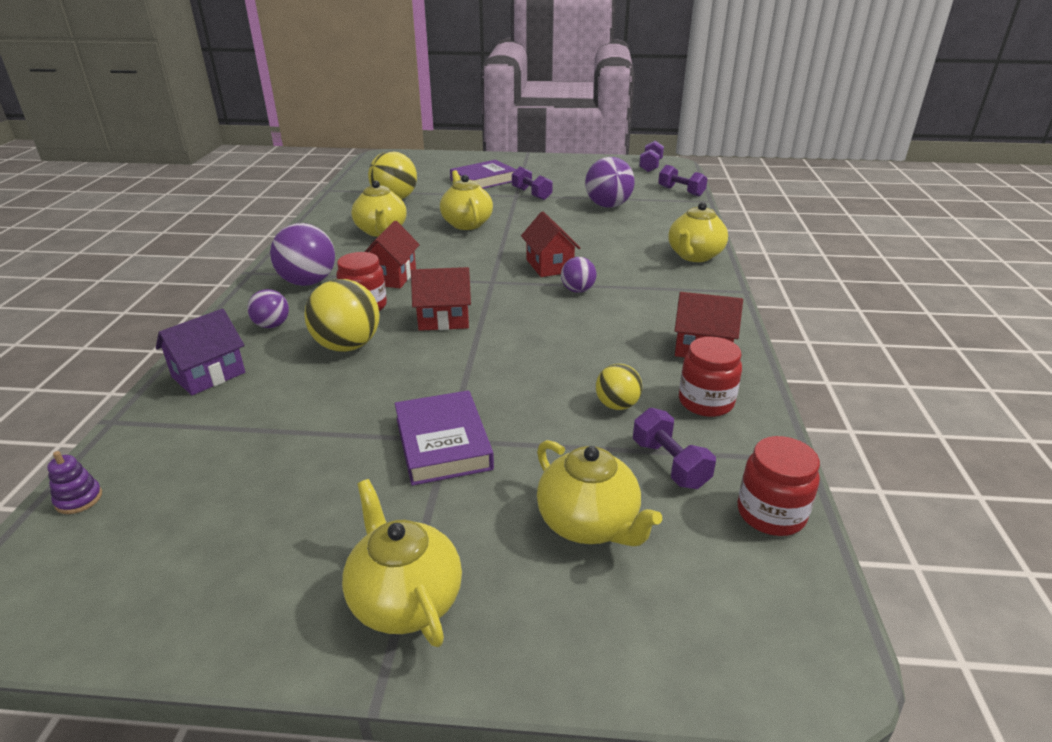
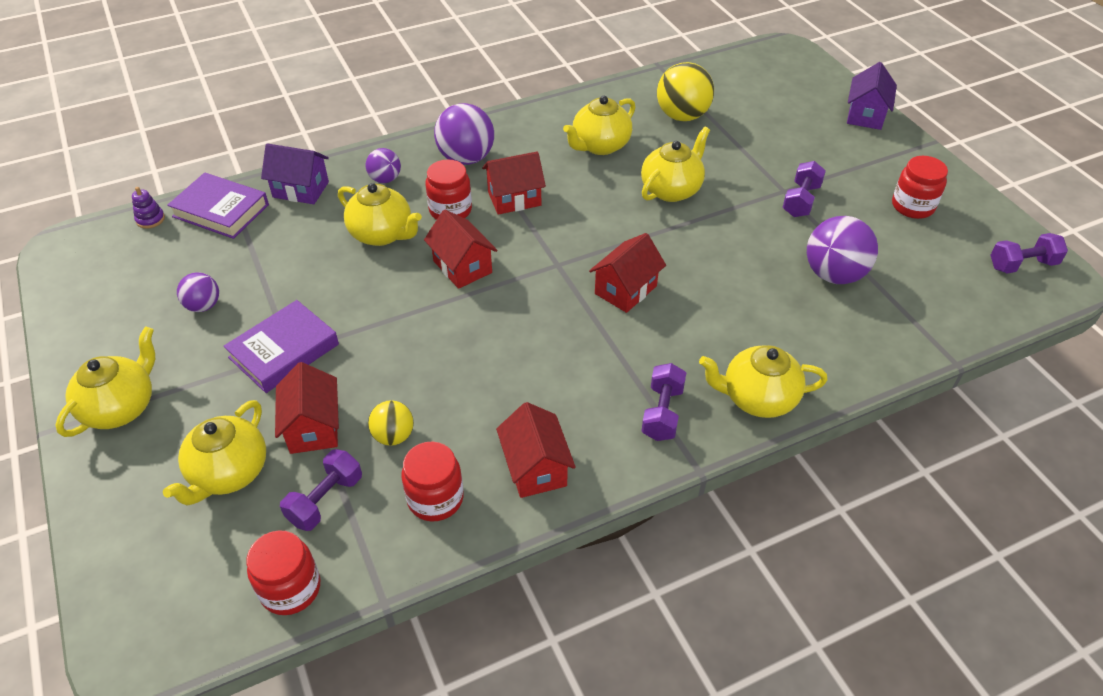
camera: 60 degrees right, 15 degrees up
yellow ball [304,279,380,352] -> yellow teapot [338,183,422,246]
purple book [450,160,516,189] -> purple book moved to [167,172,269,239]
purple ball [561,257,597,293] -> purple ball moved to [177,272,219,312]
purple dumbbell [658,165,707,197] -> purple dumbbell moved to [642,363,686,441]
none -> red house [275,362,339,454]
none -> purple house [847,62,897,130]
none -> red jar [892,156,948,219]

